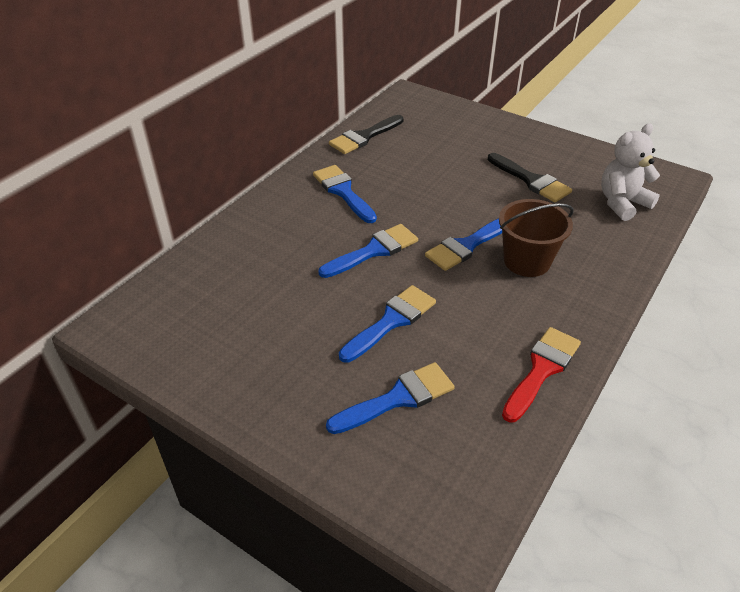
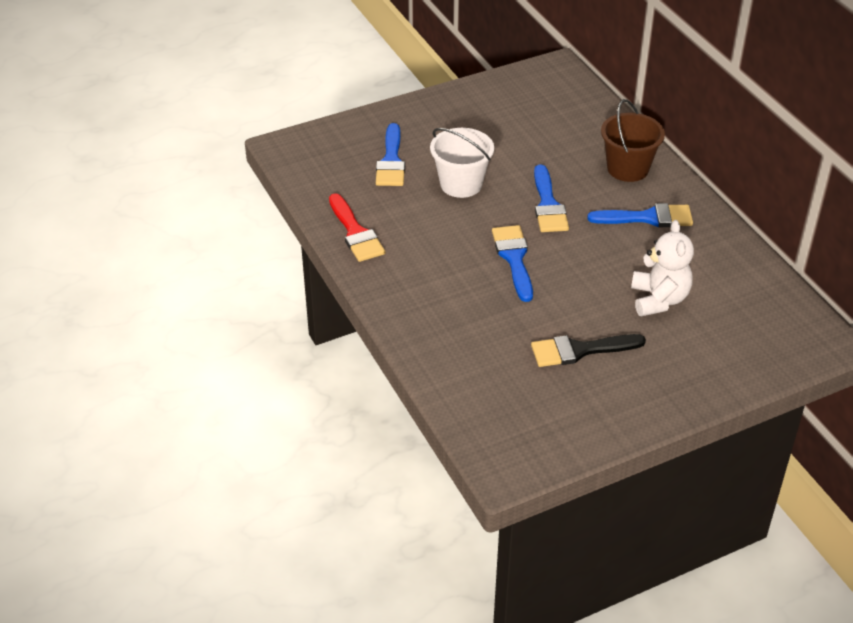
camera: 120 degrees right, 0 degrees up
black brush [329,115,404,154] -> none
blue brush [339,285,436,363] -> white bucket [430,128,494,198]
brown bucket [499,199,574,277] -> brown bucket moved to [601,99,665,182]
white teddy bear [601,124,660,221] -> white teddy bear moved to [631,220,694,317]

